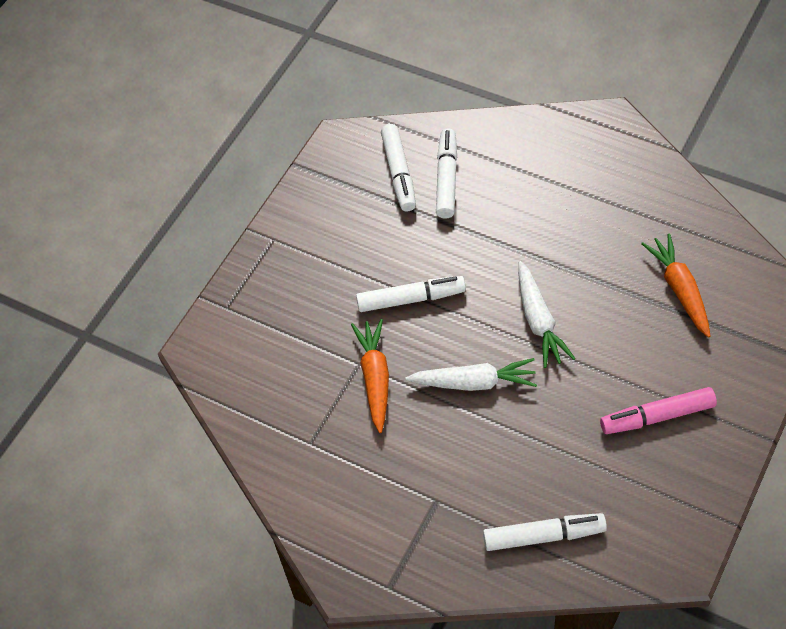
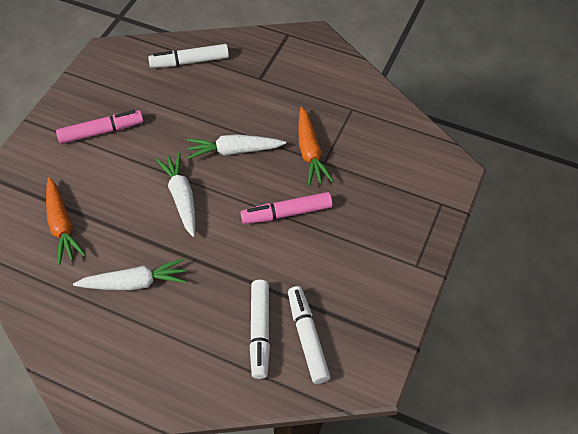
camera: 170 degrees right, 0 degrees up
white marker [356,276,466,312] -> pink marker [241,192,333,224]
none -> white carrot [73,258,186,291]

